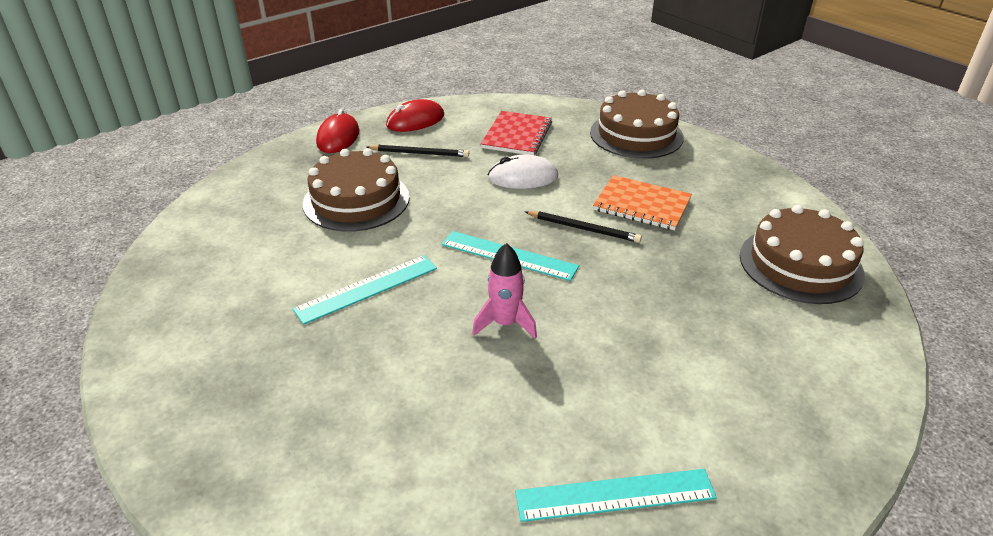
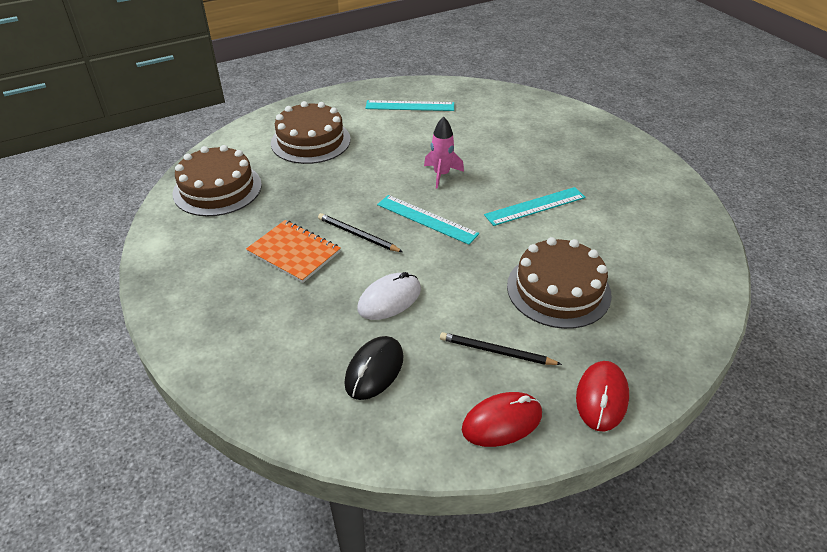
camera: 170 degrees left, 5 degrees up
red notebook [481,111,552,155] -> black mouse [344,336,404,400]
white mouse [488,155,558,189] -> white mouse turned 45 degrees counterclockwise [357,272,421,320]
brown cake [590,89,684,159] -> brown cake moved to [271,101,351,164]

